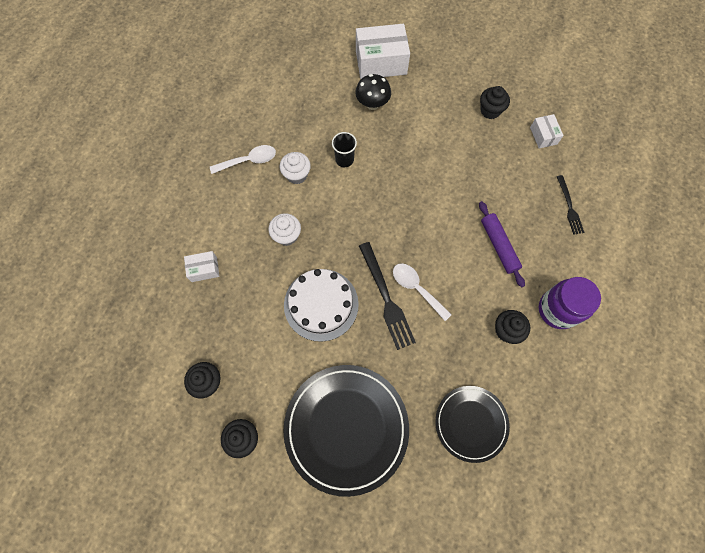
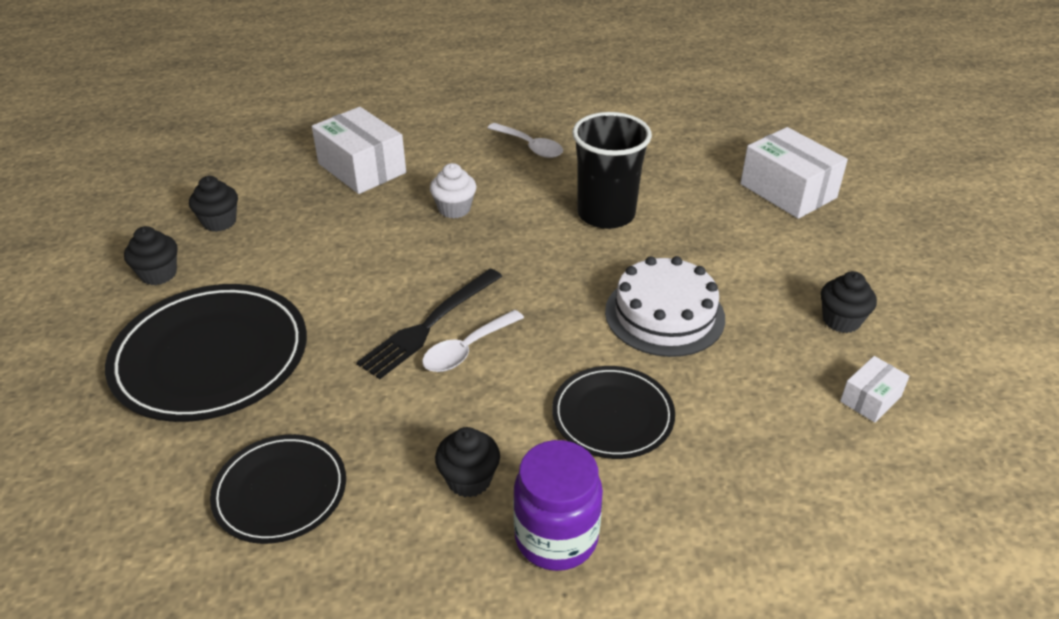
camera: 60 degrees right, 30 degrees down
white box [184,251,219,282] -> white box [312,107,406,194], size x1.95
white cupcake [280,152,311,184] -> none
white cake [284,269,359,342] -> white cake moved to [605,256,725,357]
black cup [332,132,357,167] -> black cup [572,112,652,229], size x2.01
black mushroom [355,74,391,110] -> none
white spoon [393,263,452,321] -> white spoon turned 150 degrees counterclockwise [422,310,524,372]
purple rolling pin [479,201,525,288] -> black plate [552,366,675,459]
black fork [557,175,585,235] -> none

